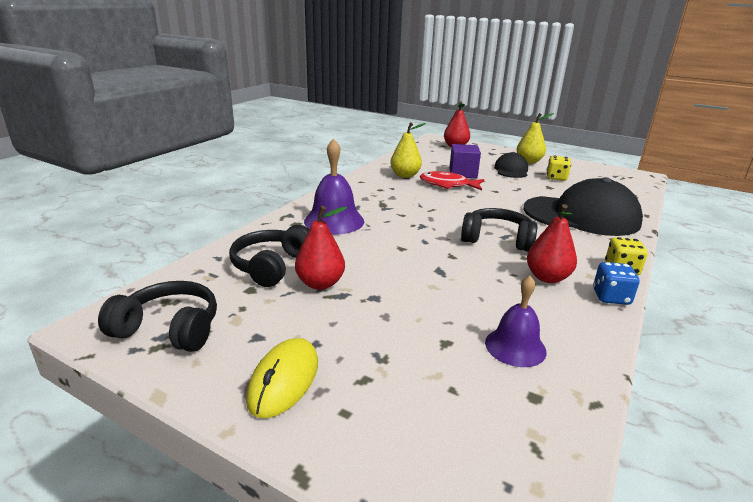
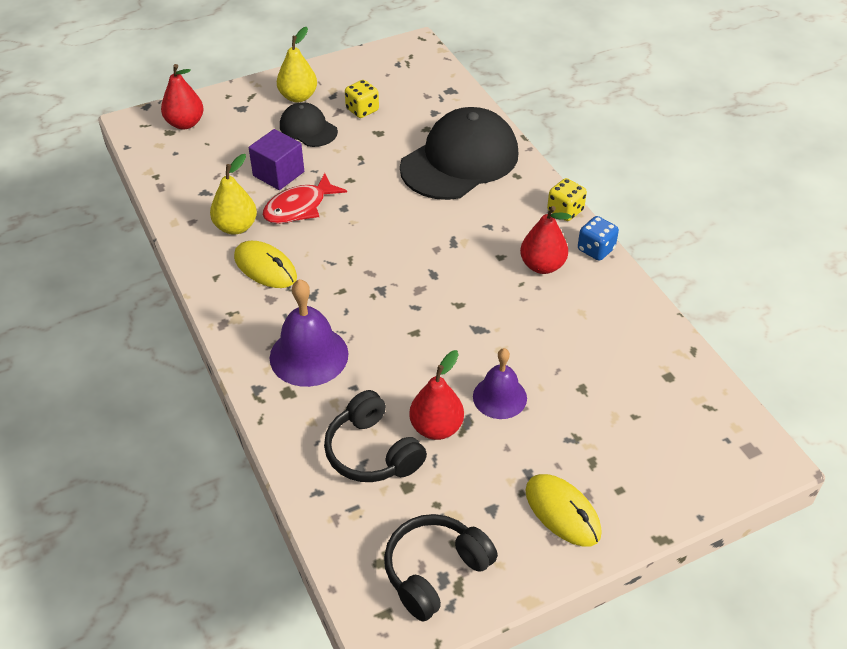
camera: 55 degrees left, 20 degrees up
black headphones [461,208,537,252] -> none
purple bell [485,276,547,367] -> purple bell moved to [473,348,527,419]
none -> yellow mouse [234,241,297,288]

